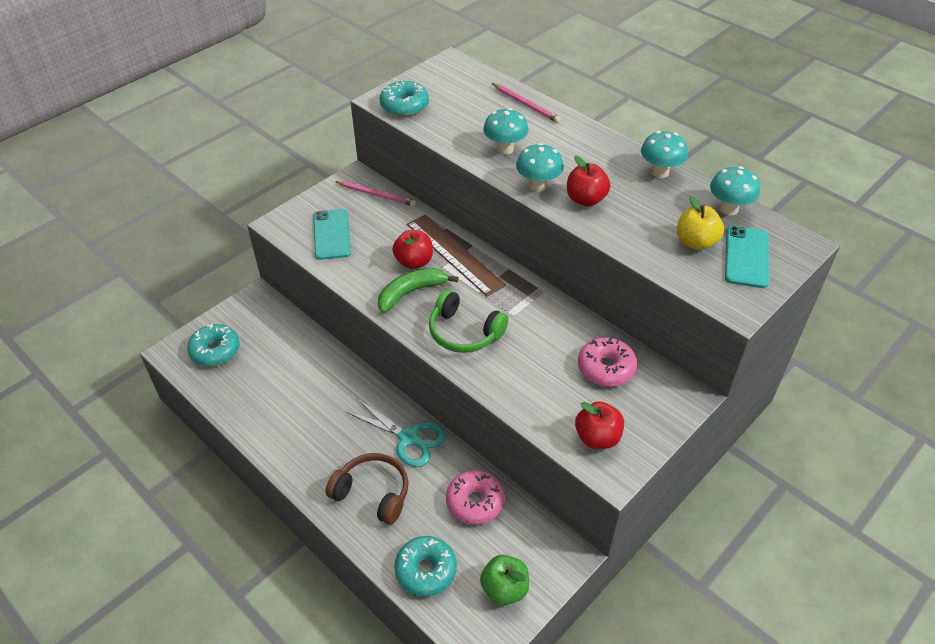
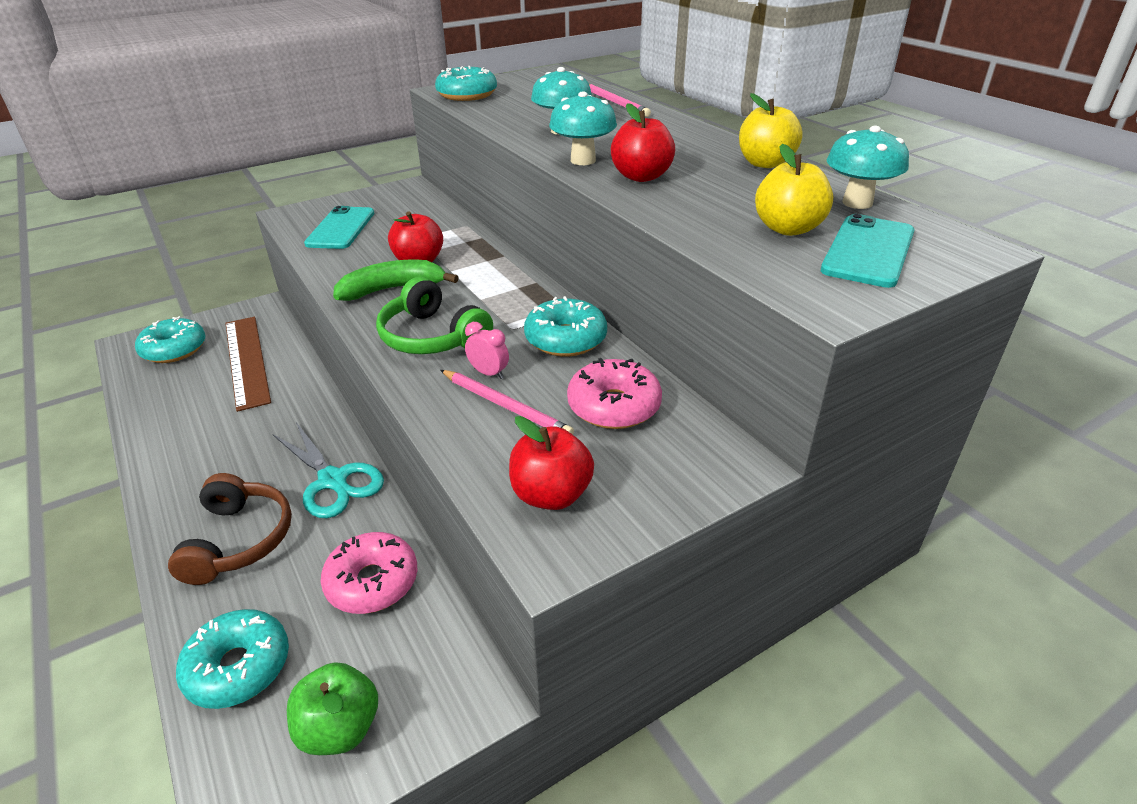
camera: 15 degrees right, 10 degrees down
brown headphones [325,453,408,525] -> brown headphones turned 45 degrees clockwise [168,473,292,585]
pink pencil [335,181,416,206] -> pink pencil moved to [440,370,574,434]
brown ruler [407,214,506,296] -> brown ruler moved to [225,317,271,412]
turquoise mushroom [641,131,688,178] -> yellow apple [739,93,803,168]
none -> pink clock [465,322,509,379]
none -> turquoise donut [524,296,607,357]

